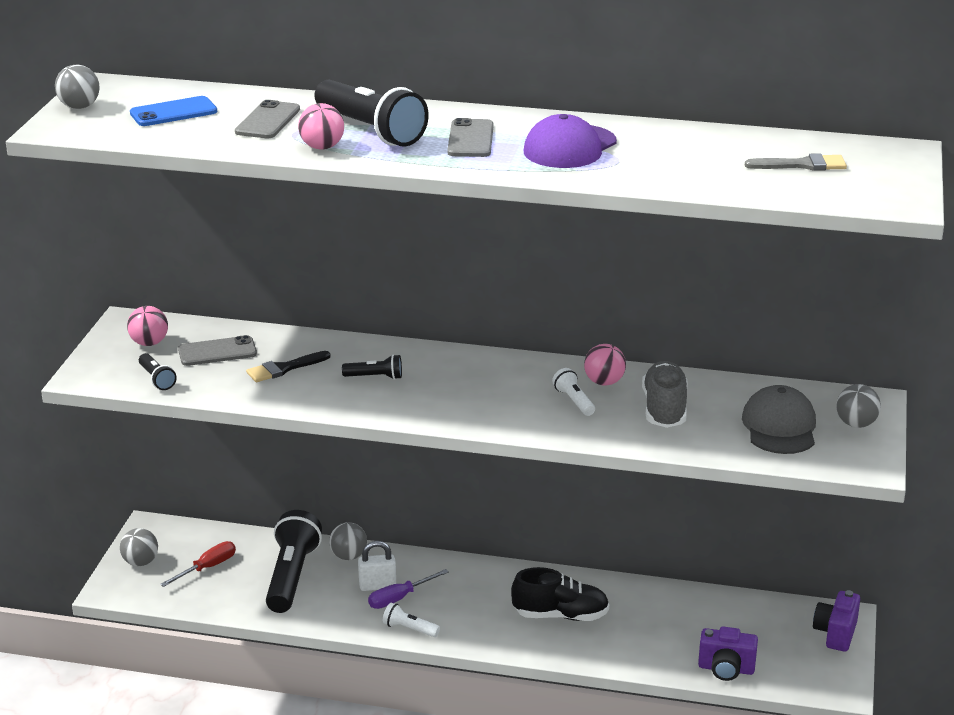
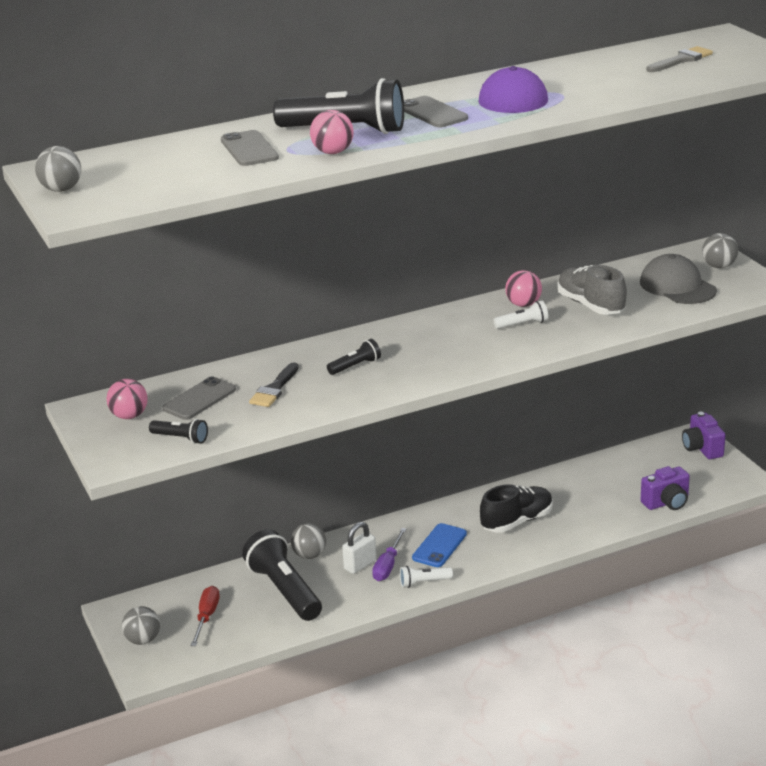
camera: 35 degrees left, 0 degrees up
blue phone [130,96,217,126] -> blue phone moved to [412,523,467,567]
white flashlight [552,368,595,416] -> white flashlight turned 135 degrees clockwise [494,301,548,329]

